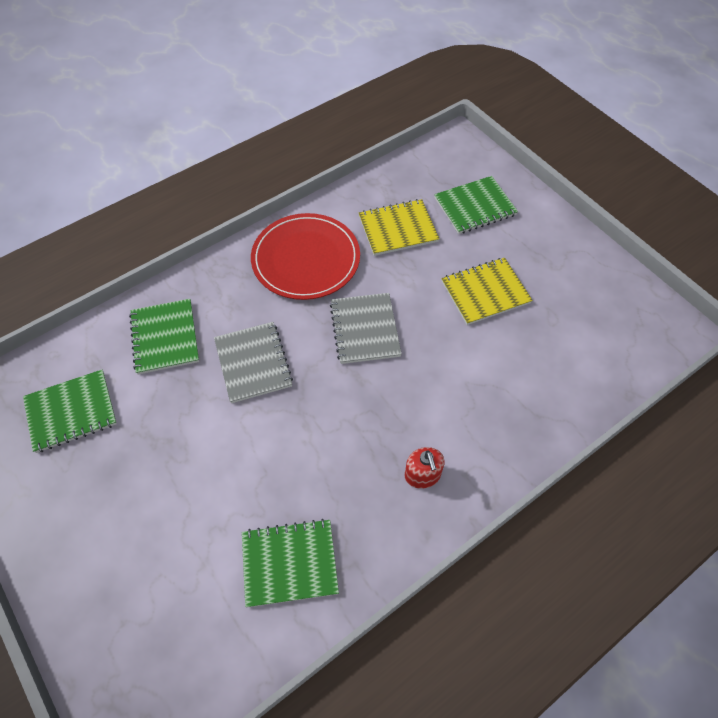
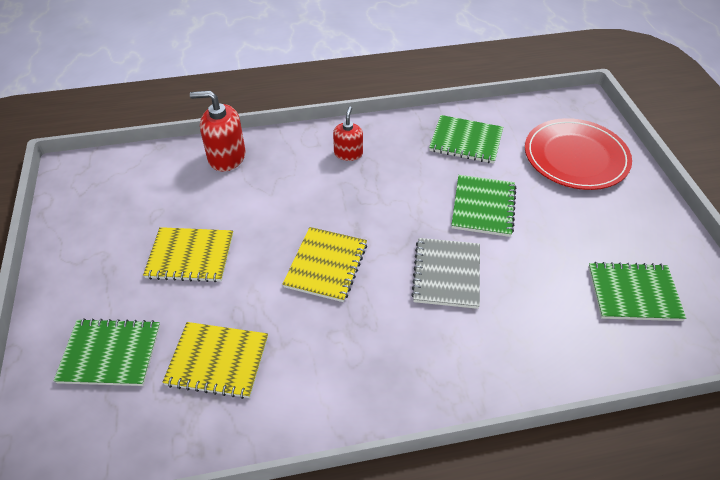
camera: 155 degrees left, 10 degrees down
green notebook [129,299,199,374] -> green notebook moved to [451,175,516,237]
red plate [251,213,360,300] -> red plate moved to [525,118,632,190]
grey notebook [330,293,402,364] -> yellow notebook [283,227,367,302]
none -> red soap dispenser [190,91,246,172]

